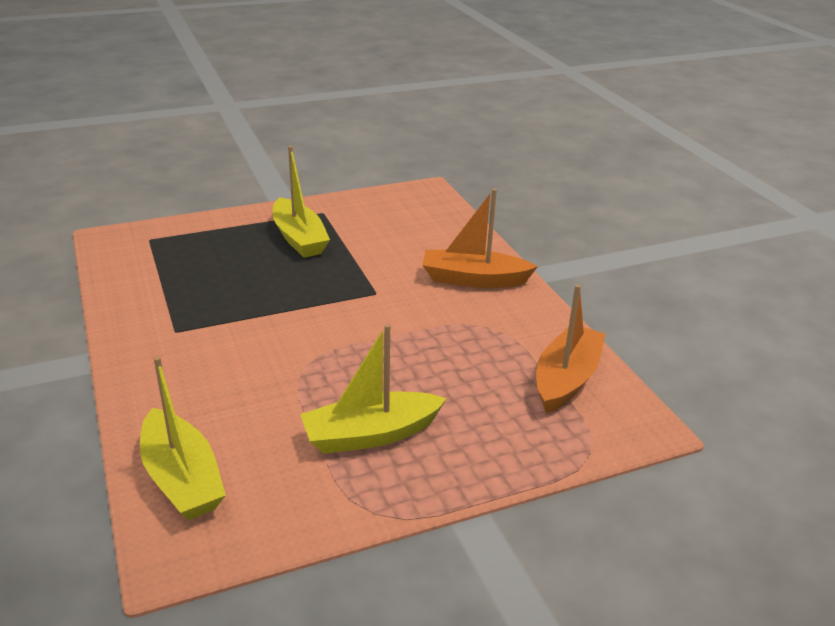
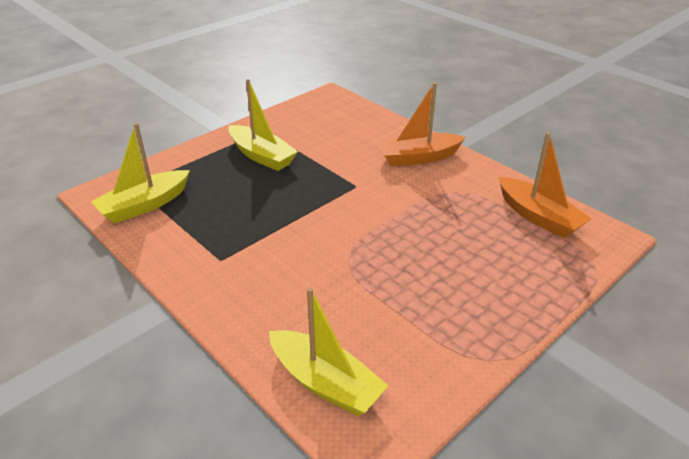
camera: 20 degrees left, 5 degrees up
yellow boat [300,324,447,454] -> yellow boat moved to [91,123,190,223]
orange boat [536,284,606,413] -> orange boat turned 135 degrees clockwise [499,132,592,238]

